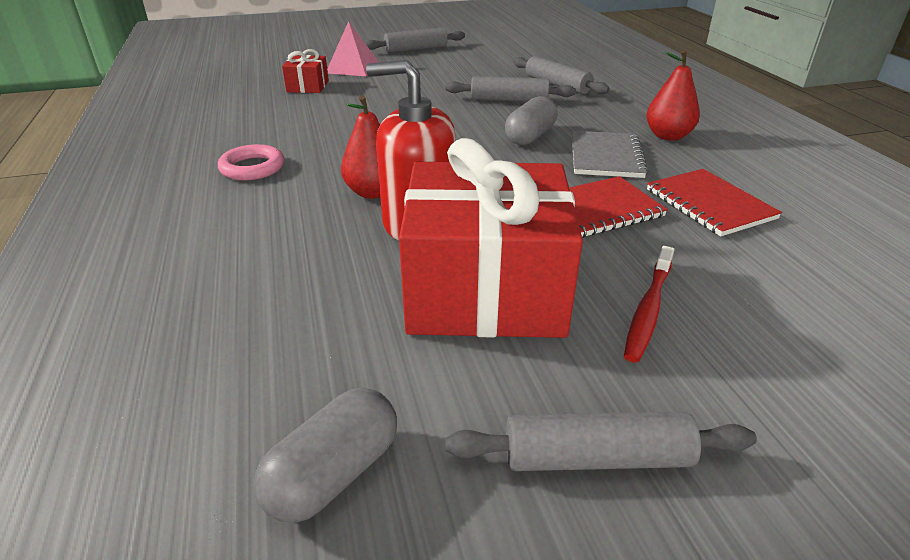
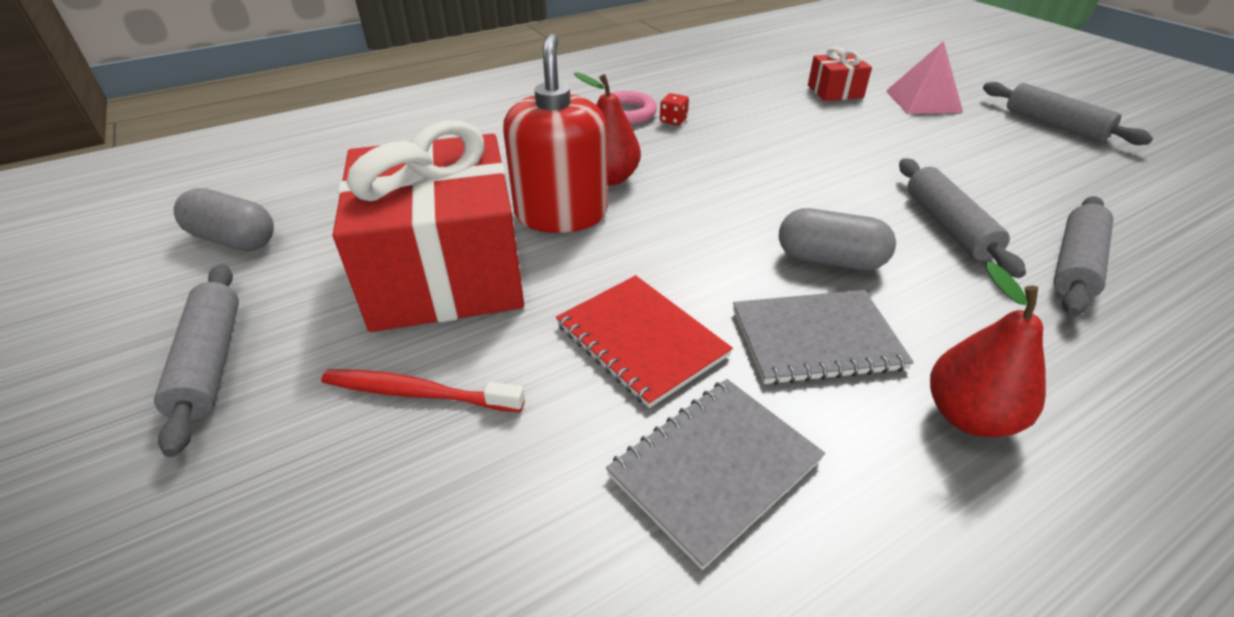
camera: 75 degrees right, 5 degrees up
red notebook [647,169,782,236] -> grey notebook [606,379,825,570]
none -> red dice [660,93,689,125]

